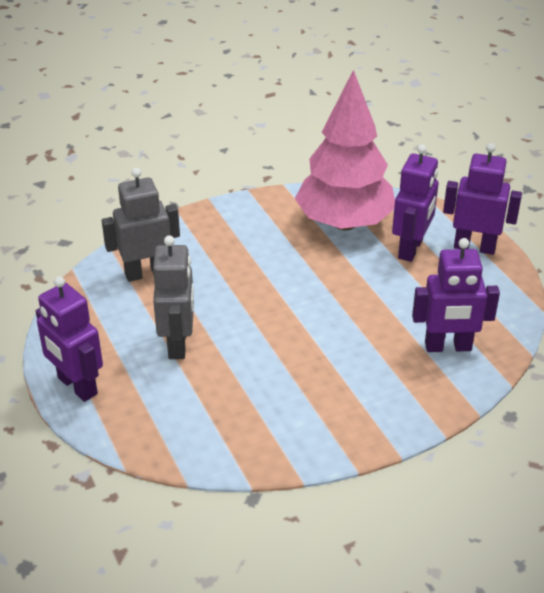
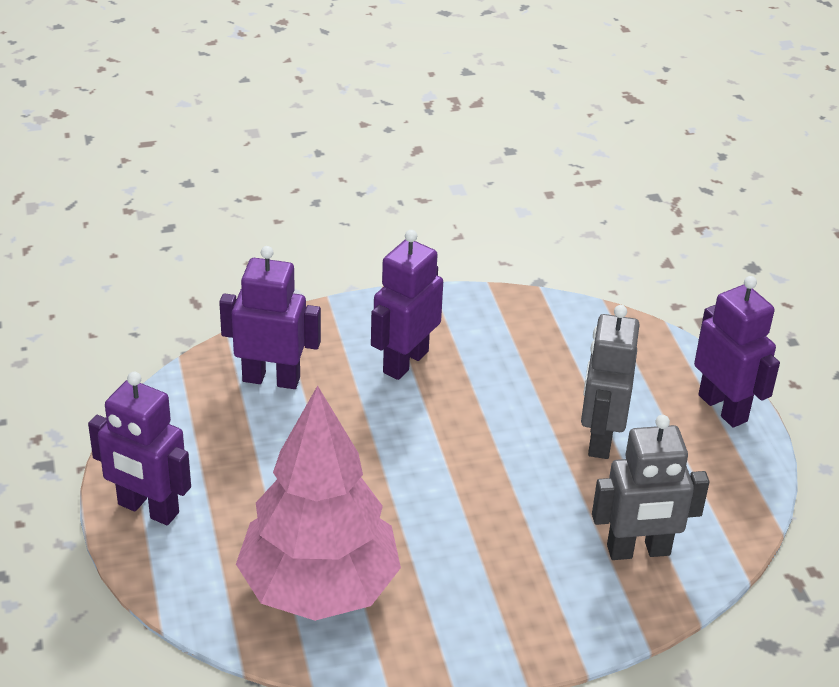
camera: 170 degrees left, 0 degrees up
purple robot [392,144,439,262] -> purple robot moved to [371,230,443,380]

